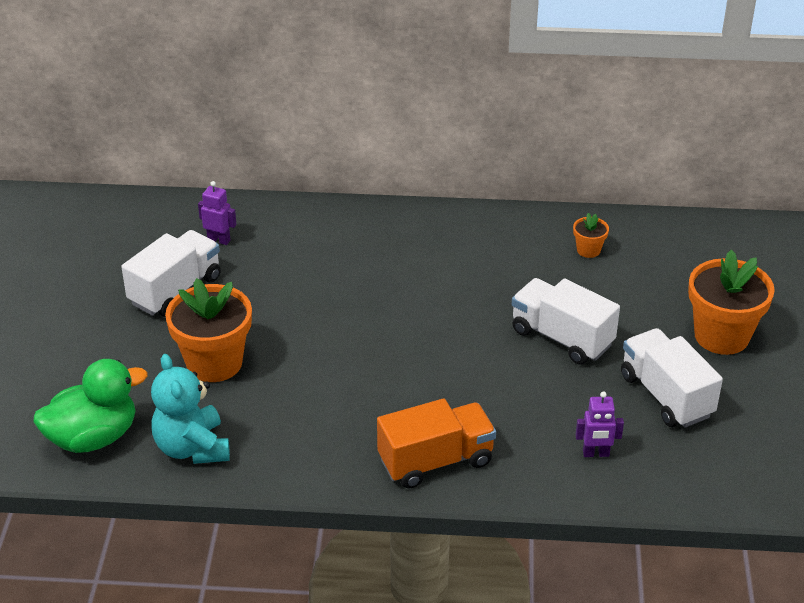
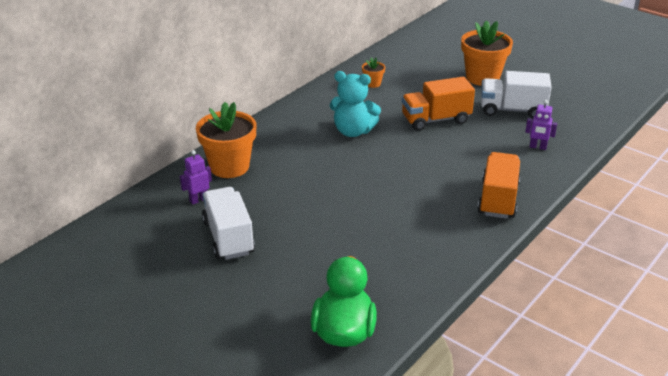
camera: 55 degrees left, 5 degrees down
turquoise teddy bear [151,354,230,464] -> turquoise teddy bear moved to [330,71,381,137]
orange flower pot [165,278,252,382] -> orange flower pot moved to [196,102,256,178]
white truck [512,278,620,365] -> orange truck [402,77,475,131]
purple robot [576,391,624,457] -> purple robot turned 75 degrees clockwise [525,100,557,150]

